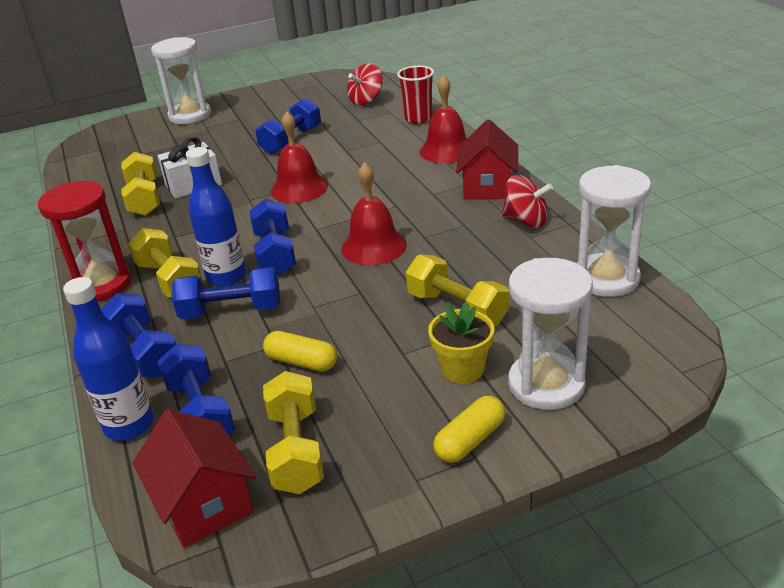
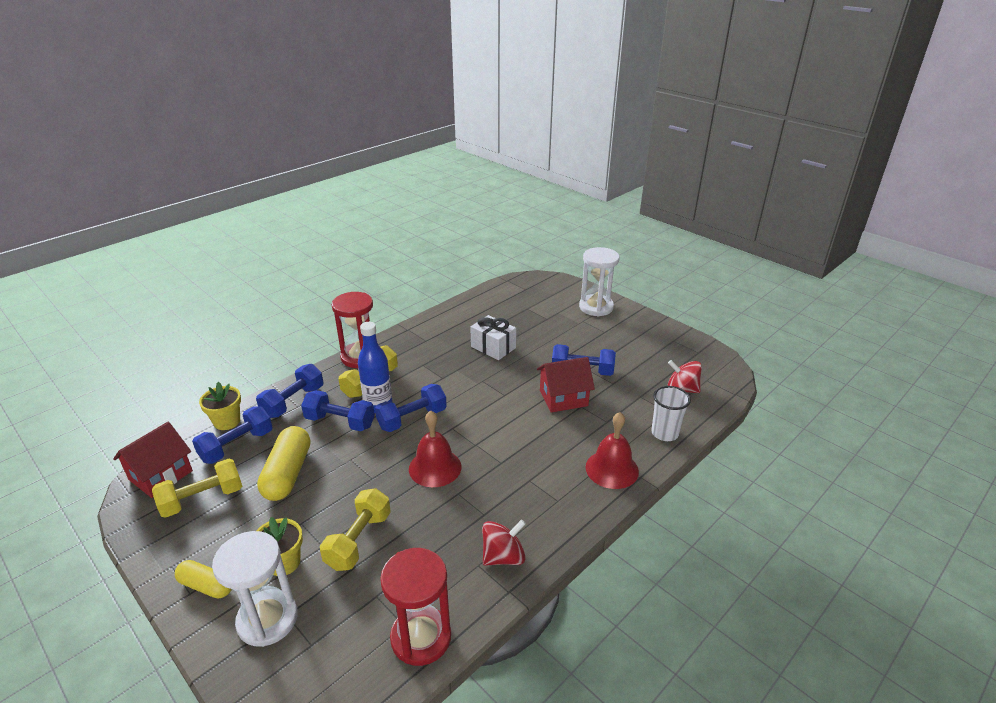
camera: 65 degrees right, 0 degrees up
blue bottle [63,277,154,441] -> yellow flower pot [199,382,241,430]
yellow dumbbell [121,152,160,216] -> none
blue dumbbell [172,267,280,319] -> blue dumbbell turned 45 degrees counterclockwise [301,390,375,431]
yellow capsule [263,331,337,372] -> yellow capsule [257,426,310,501], size x1.65
red bell [271,111,328,203] -> none
red cup [397,66,434,124] -> white cup [651,386,691,441]
red house [456,119,518,199] -> red house moved to [537,357,595,412]
red spinning top [502,175,553,228] -> red spinning top turned 120 degrees counterclockwise [482,519,526,566]
white hourglass [577,165,651,297] -> red hourglass [380,548,451,666]

